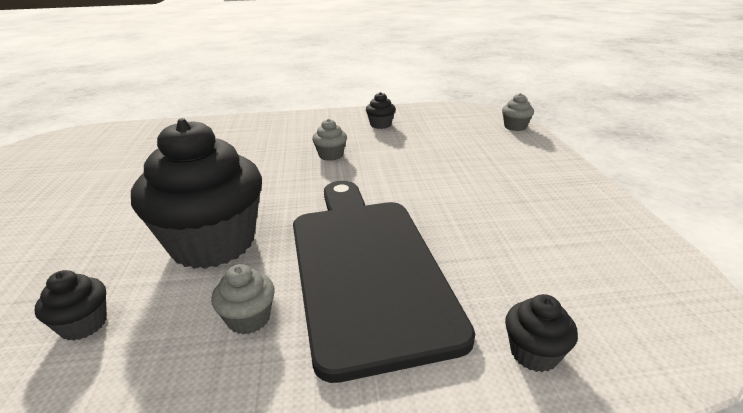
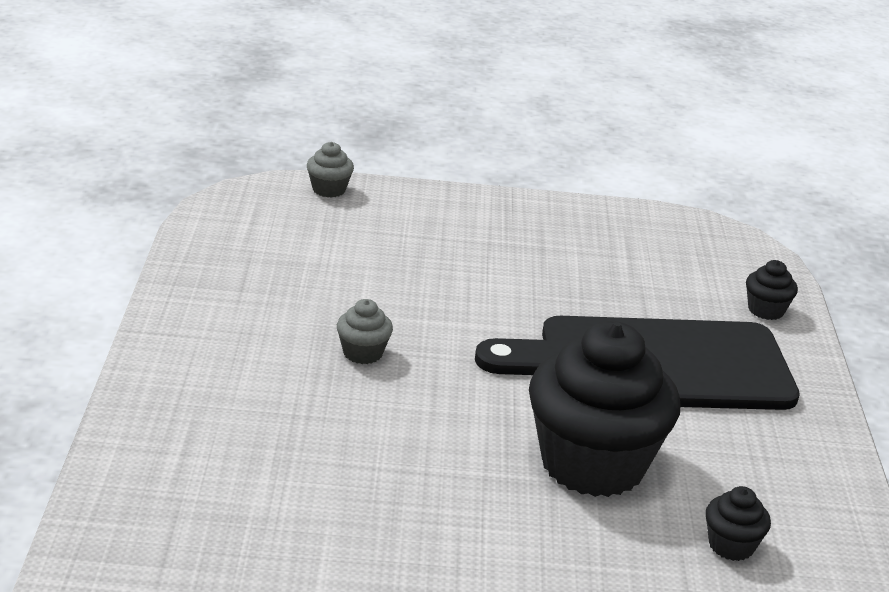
camera: 85 degrees left, 0 degrees up
grey cupcake [211,264,275,334] -> none
black cupcake [366,92,396,129] -> none

